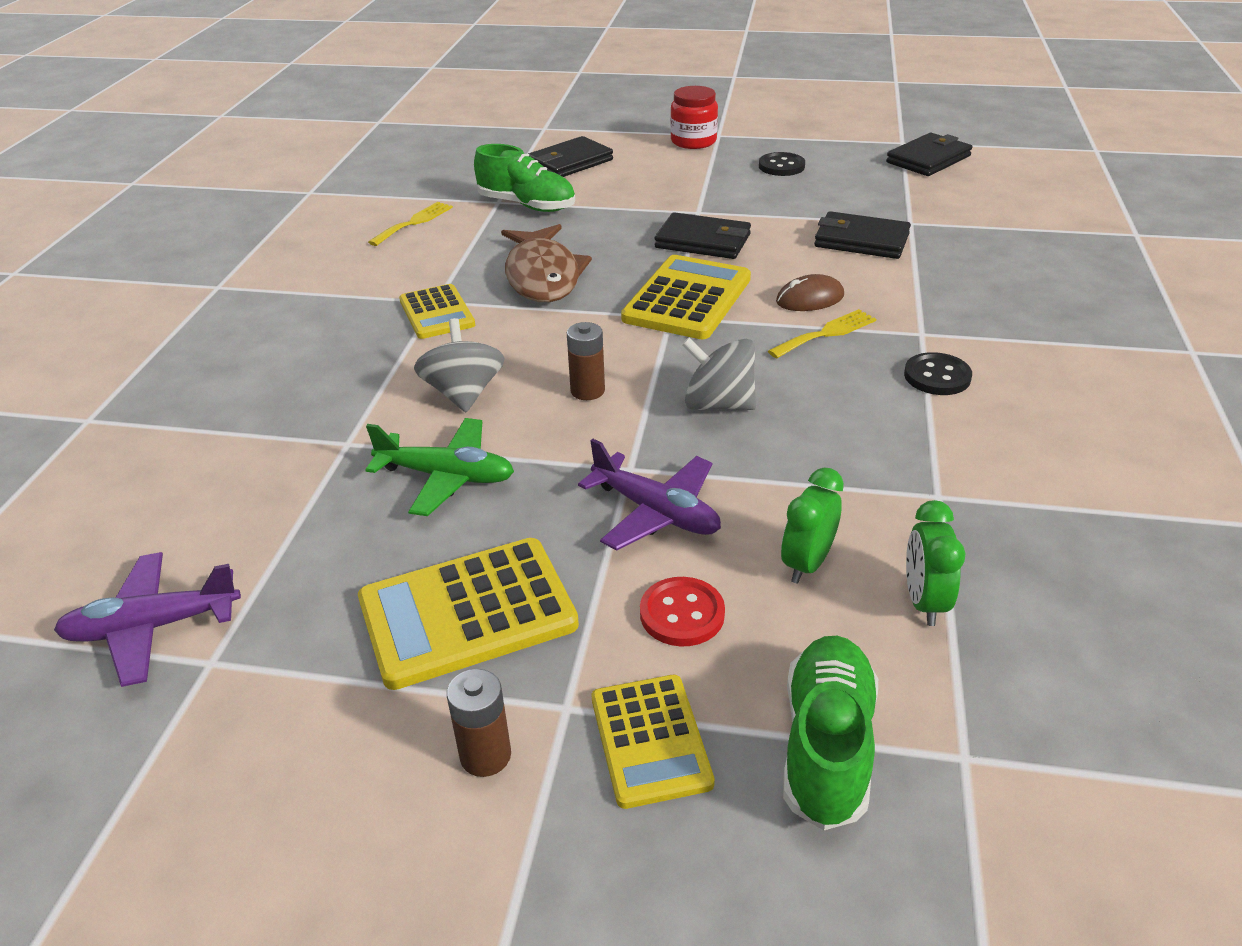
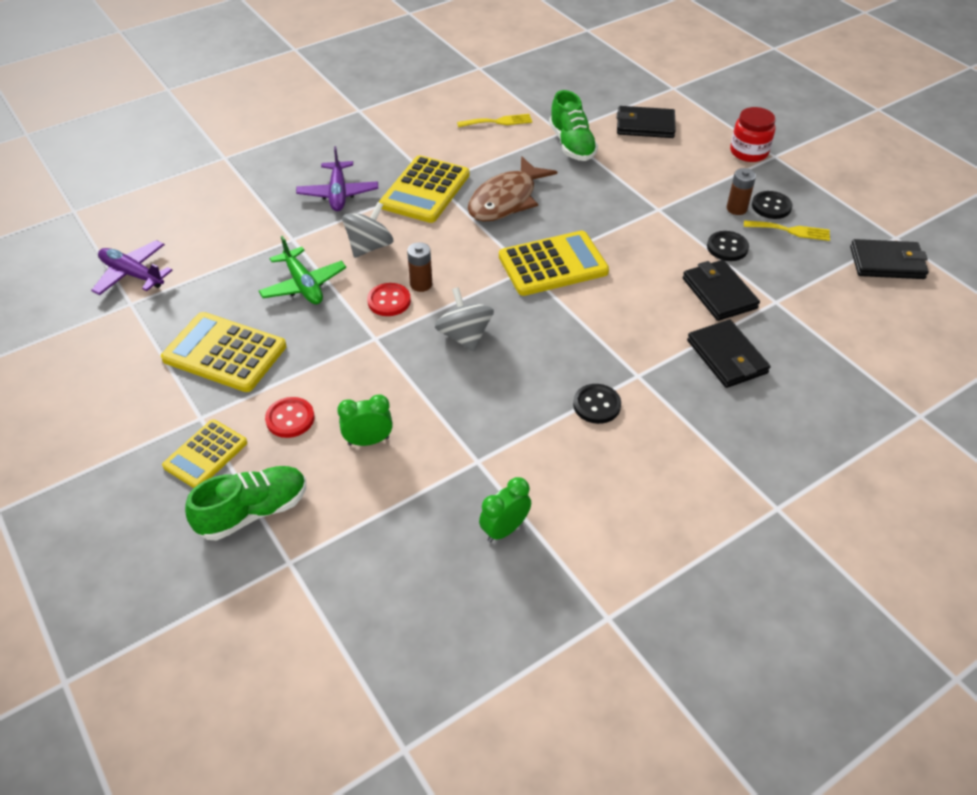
camera: 45 degrees right, 10 degrees up
yellow calculator [399,284,475,339] -> yellow calculator [379,155,470,223], size x1.59
brown battery [447,669,511,777] -> brown battery moved to [727,168,756,215]
purple plane [578,439,721,550] -> purple plane moved to [296,146,378,211]
black wallet [655,212,751,259] -> black wallet moved to [687,319,771,388]
yellow fork [768,309,876,358] -> yellow fork moved to [744,220,830,241]
brown mouse [776,274,844,311] -> none
green clock [906,500,966,626] -> green clock moved to [479,477,531,542]
none -> red button [367,283,411,316]
none -> black button [707,231,749,261]

